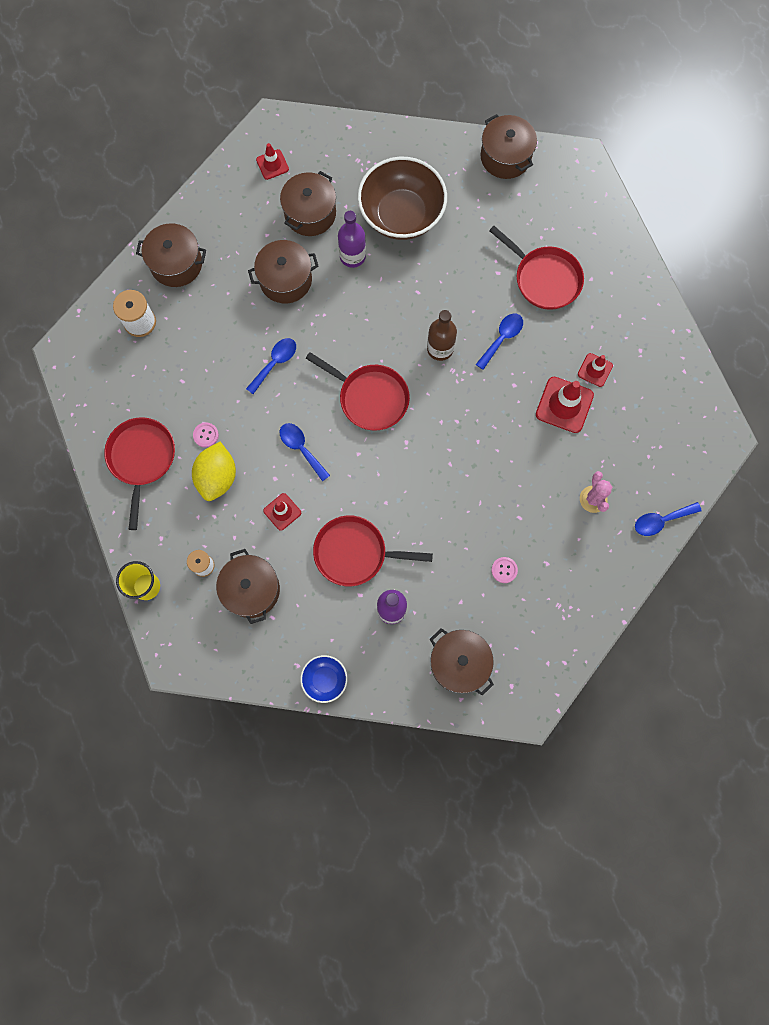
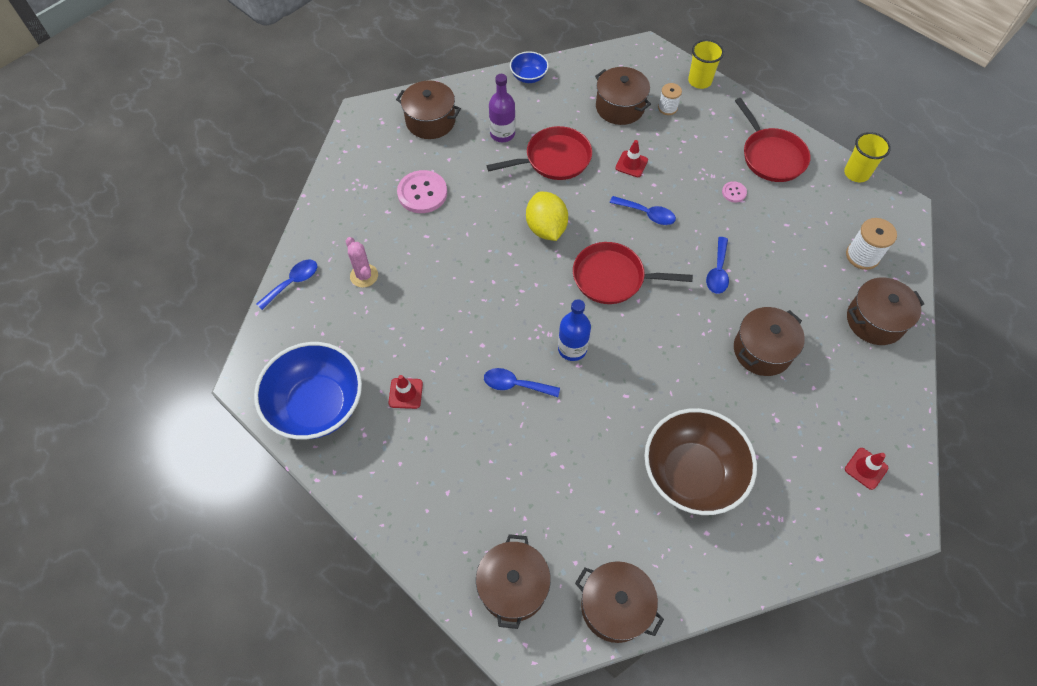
camera: 155 degrees right, 15 degrees down
yellow lemon [192,442,236,501] -> yellow lemon moved to [526,192,568,241]
brown pot [280,171,336,236] -> brown pot moved to [476,534,551,629]
purple bottle [338,211,366,268] -> none
brown bottle [427,310,457,361] -> blue bottle [558,299,591,361]
blue spoon [476,314,523,370] -> blue spoon turned 90 degrees clockwise [484,368,560,397]
red pan [489,226,584,310] -> none
pink button [491,557,518,583] -> pink button [397,170,447,213], size x2.05
red traffic cone [536,377,594,433] -> none
none -> blue bowl [254,342,362,440]
none -> yellow cup [844,132,891,182]

